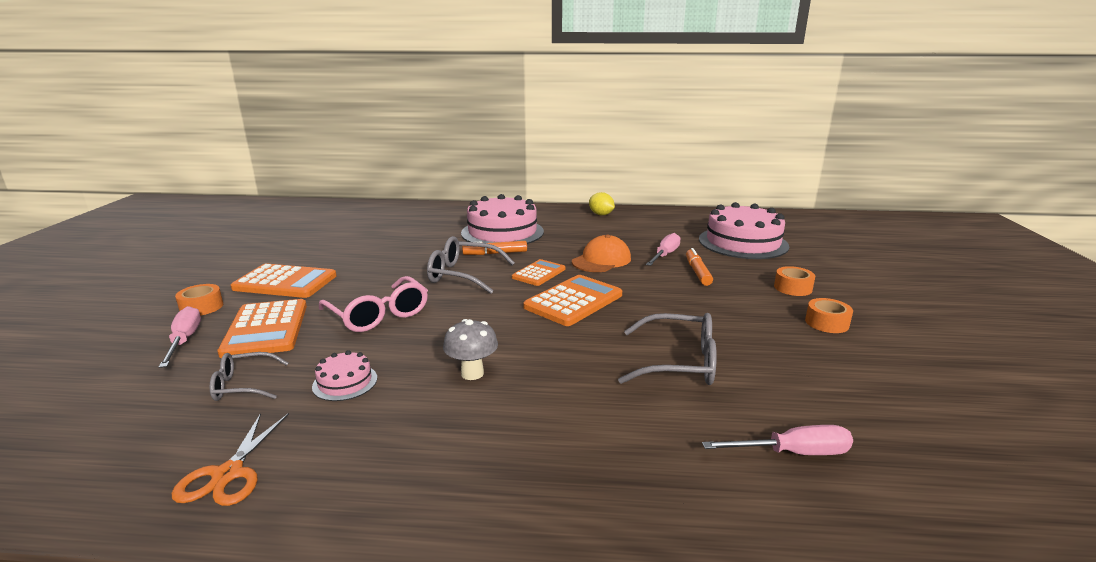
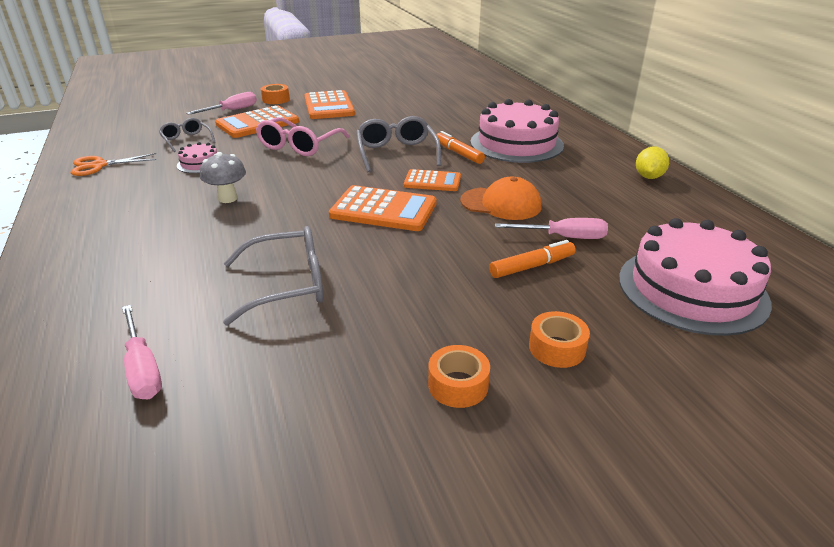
camera: 65 degrees right, 10 degrees up
grey glasses [618,313,717,385] -> grey glasses turned 90 degrees counterclockwise [223,226,324,325]

